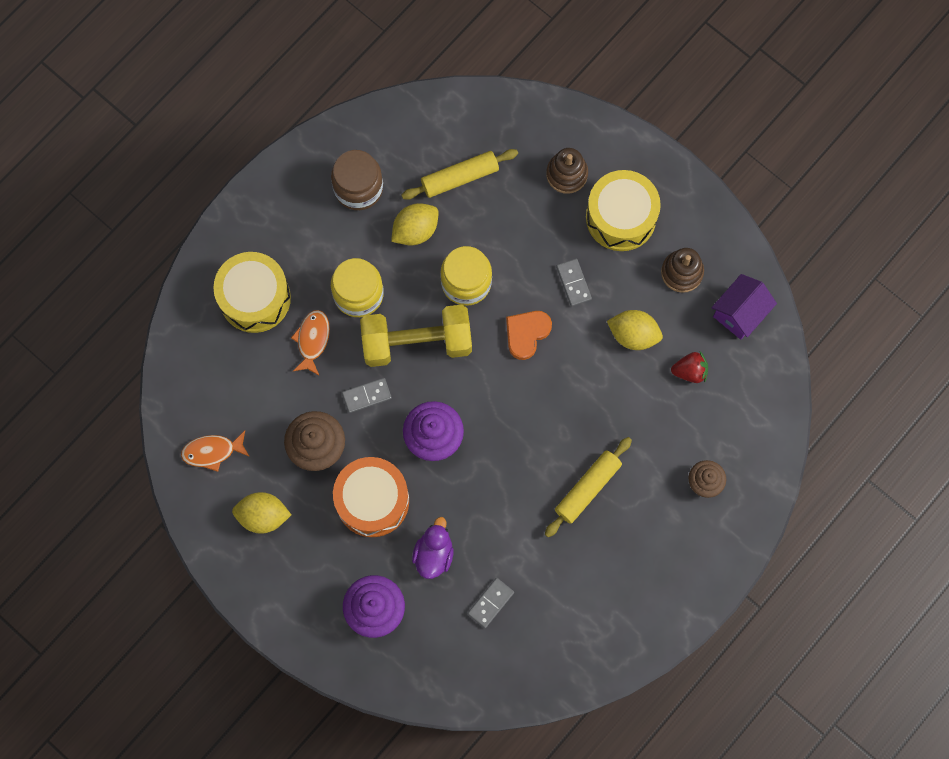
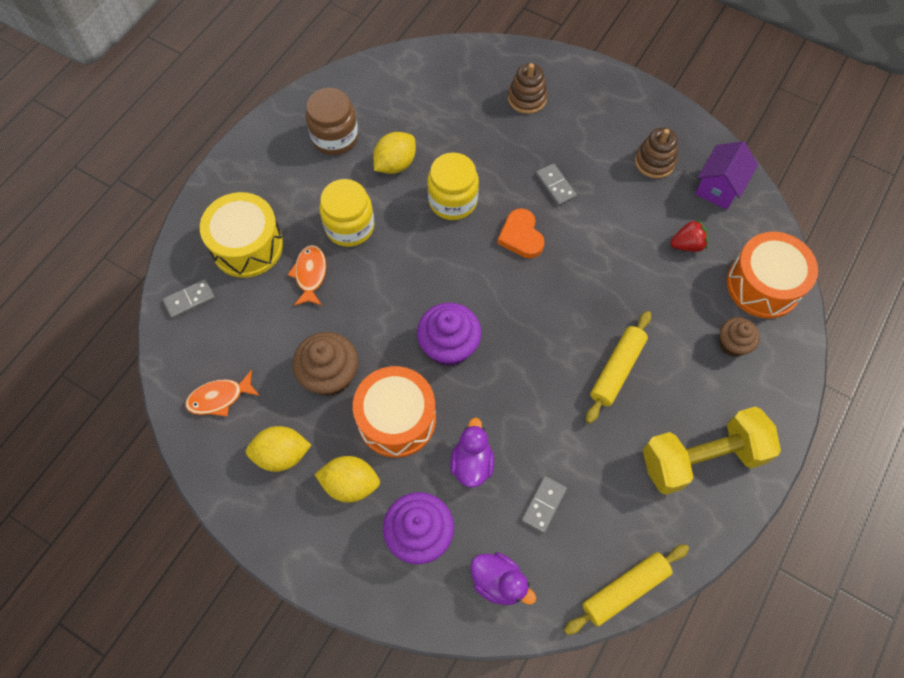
camera: 10 degrees left, 10 degrees down
grey domino [342,378,392,413] -> grey domino moved to [163,279,215,318]
yellow dumbbell [360,305,472,367] -> yellow dumbbell moved to [643,406,781,495]
yellow rolling pin [402,149,518,200] -> yellow rolling pin moved to [564,544,689,635]
orange heart [506,311,552,360] -> orange heart turned 45 degrees counterclockwise [497,208,545,258]
yellow drum [586,170,661,251] -> none
yellow lemon [607,310,663,350] -> yellow lemon moved to [314,456,380,503]
none -> purple duck [470,552,536,605]
none -> orange drum [727,232,818,319]

